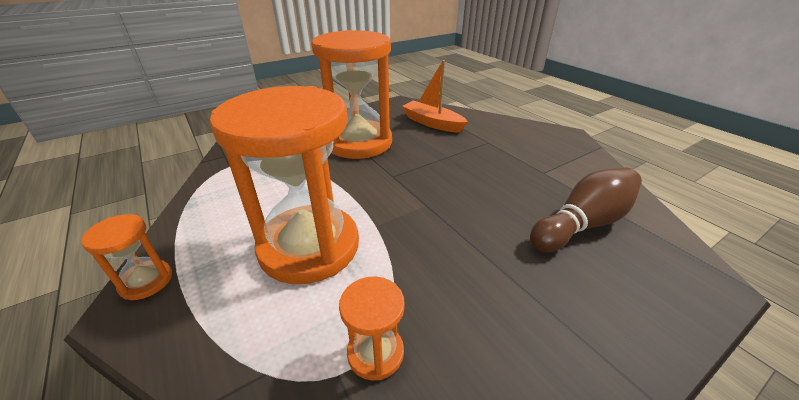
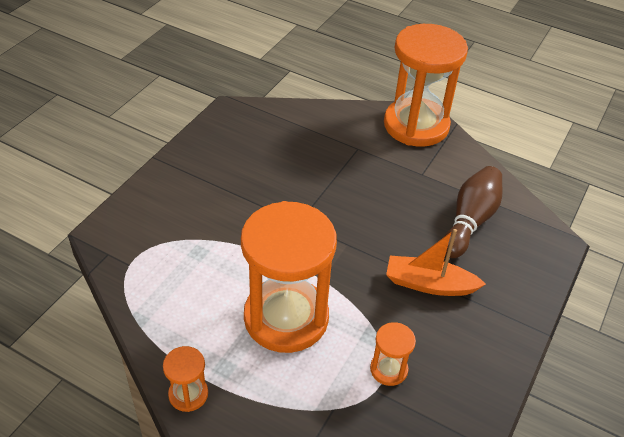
camera: 30 degrees left, 10 degrees up
orange hourglass [311,30,392,159] -> orange hourglass moved to [384,24,468,147]
orange boat [402,60,468,133] -> orange boat moved to [386,229,486,296]

